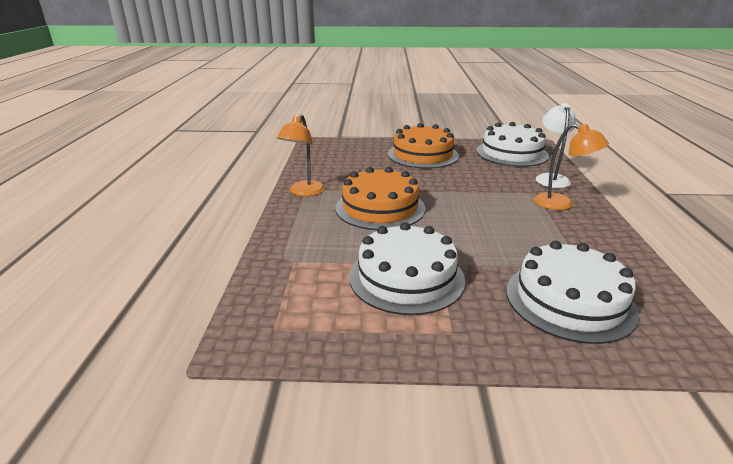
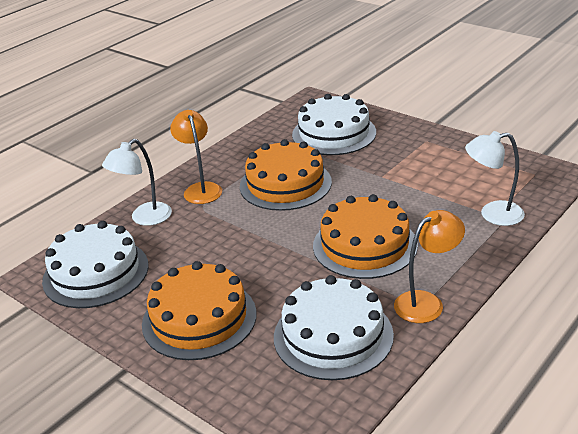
camera: 140 degrees left, 5 degrees up
white cake [349,222,465,315] -> white cake moved to [274,275,394,380]
none -> orange cake [240,139,332,211]
none -> white lamp [465,131,525,226]

